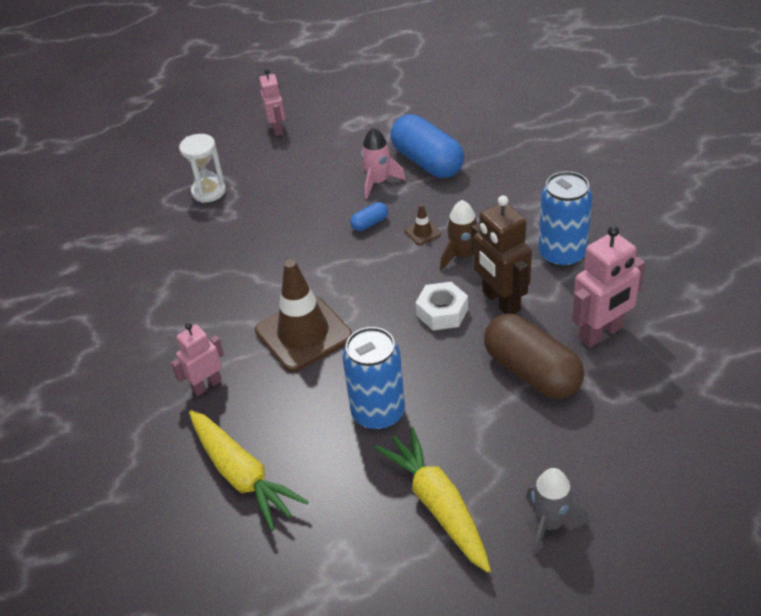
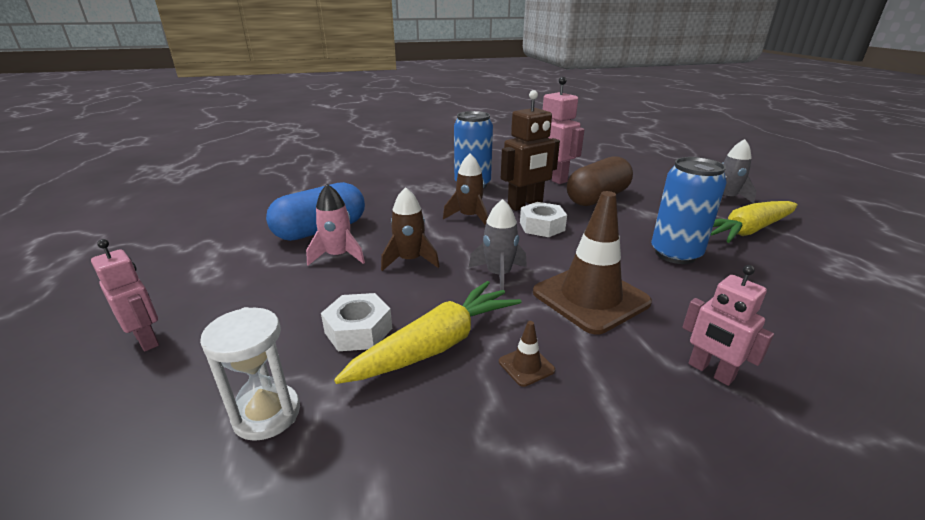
camera: 95 degrees left, 15 degrees down
yellow carrot [189,410,309,531] -> yellow carrot moved to [334,281,522,384]
pink robot [259,69,285,136] -> pink robot turned 60 degrees clockwise [91,239,159,351]
blue capsule [350,202,388,231] -> brown rocket [381,187,440,271]
brown traffic cone [405,204,441,245] -> brown traffic cone moved to [499,321,555,387]
none -> white nut [321,293,392,351]
none -> grey rocket [469,199,527,295]

